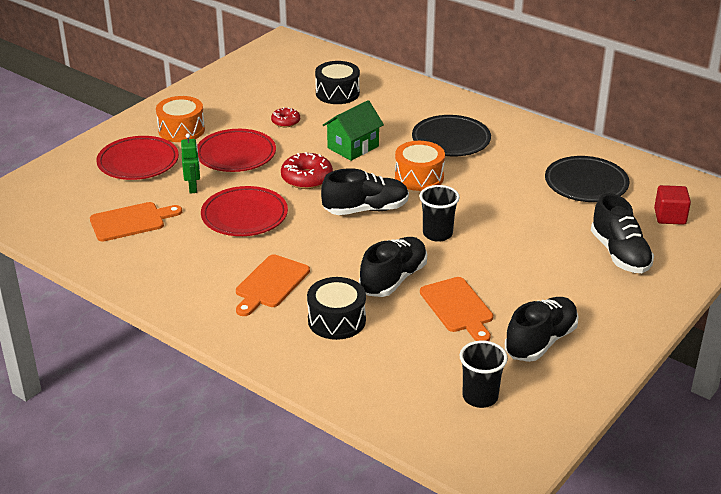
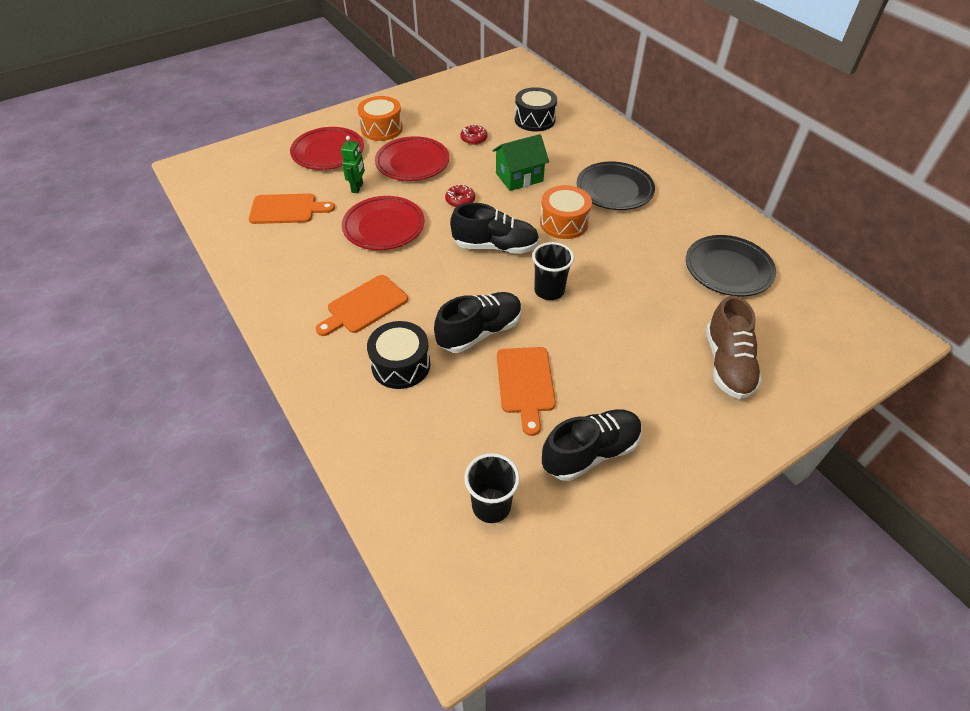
camera: 20 degrees right, 15 degrees up
red donut [281,152,333,189] -> red donut [445,185,475,207], size x0.61
black shoe [591,193,654,273] -> brown shoe [706,295,762,399]
red cube [654,185,691,225] -> none

